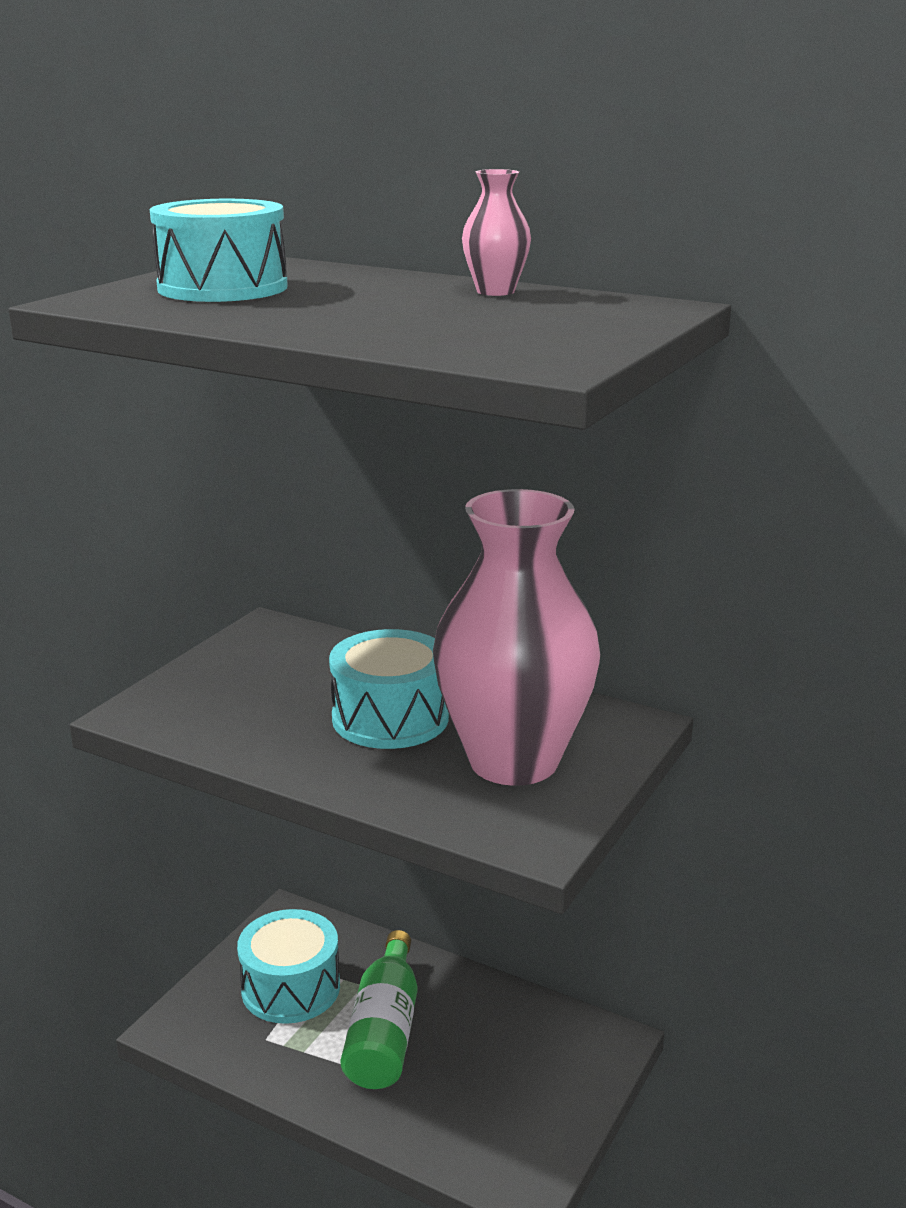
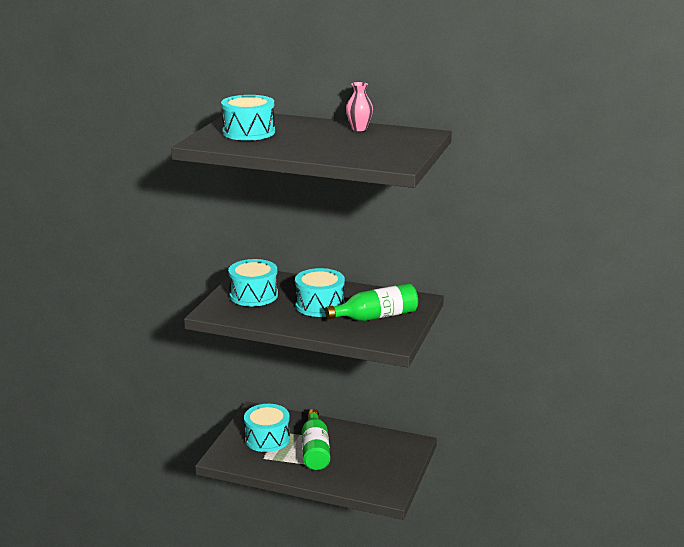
camera: 10 degrees left, 0 degrees up
pink vase [433,489,600,786] -> green bottle [325,283,418,321]
none -> turquoise drum [228,259,278,306]

